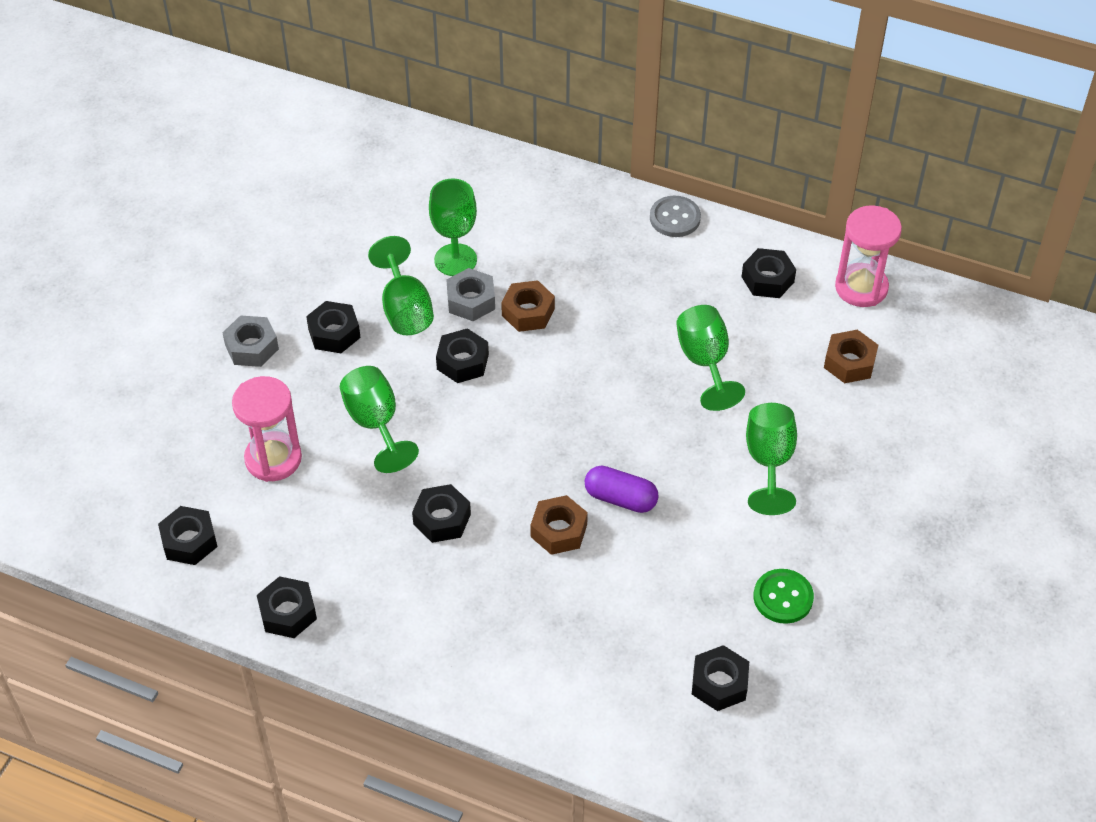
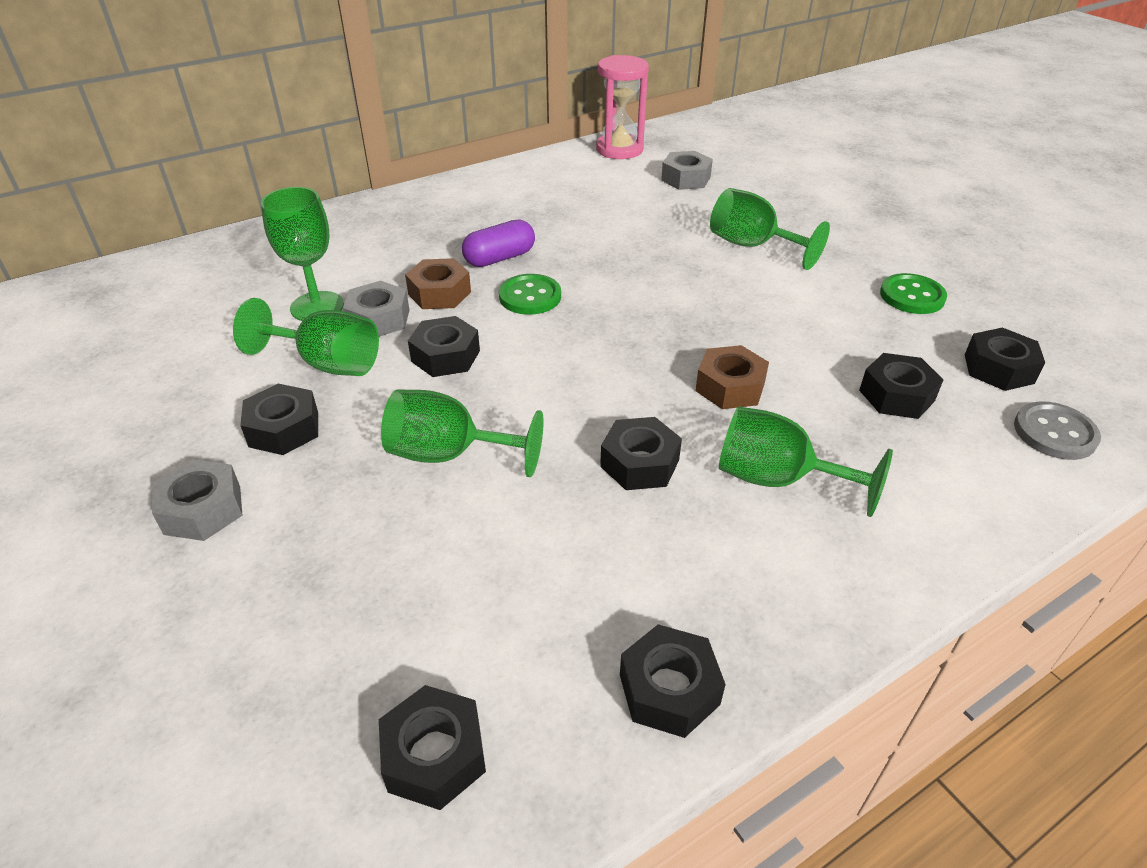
camera: 55 degrees left, 10 degrees down
pink hourglass [232,376,302,482] -> none
purple capsule [585,466,659,513] -> purple capsule moved to [462,219,535,267]
grey button [650,195,701,237] -> grey button moved to [1014,401,1101,460]
green goblet [676,305,745,411] -> green goblet moved to [719,407,893,517]
black nut [742,248,796,298] -> black nut moved to [859,353,943,419]
brown nut [824,330,878,383] -> grey nut [661,151,713,190]
none -> green button [499,274,561,315]

